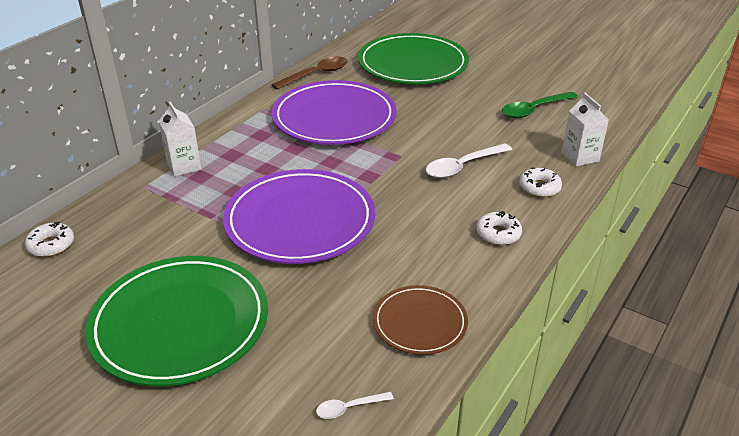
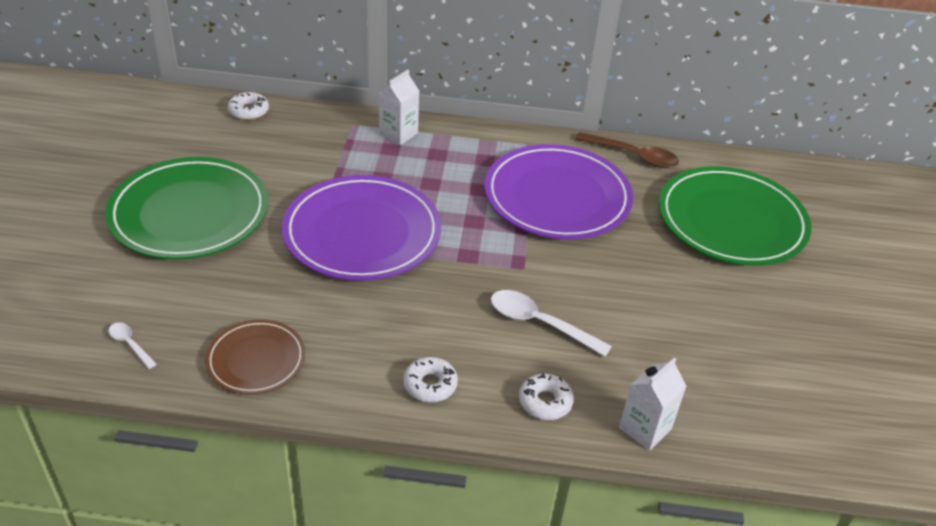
camera: 60 degrees right, 5 degrees up
green spoon [502,92,578,118] -> none

